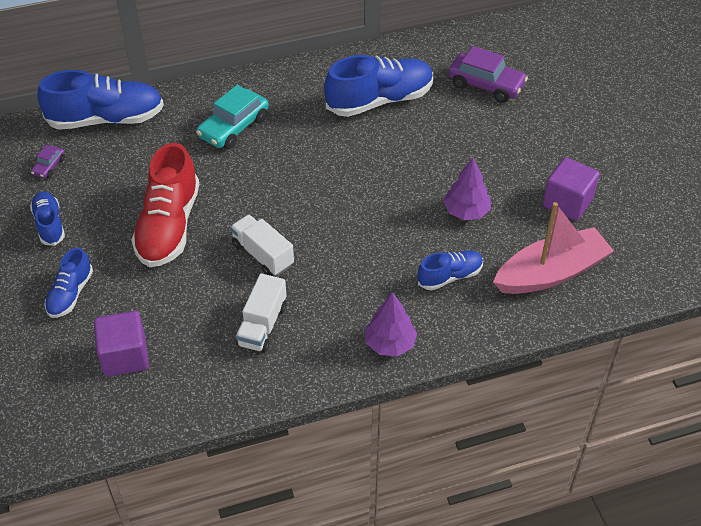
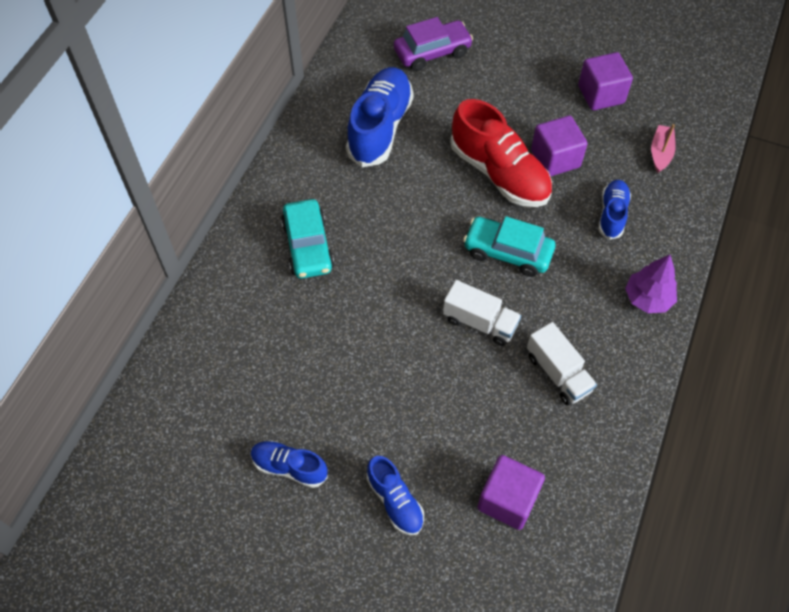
camera: 50 degrees left, 10 degrees up
purple car [31,145,65,178] -> none
blue shoe [37,70,164,130] -> none
red shoe [131,143,199,267] -> red shoe moved to [450,99,552,207]
white truck [230,215,294,276] -> white truck turned 150 degrees counterclockwise [443,280,521,346]
purple tree [443,158,491,220] -> purple cube [531,116,587,176]
pink boat [493,202,614,294] -> pink boat [651,124,676,173], size x0.49
none -> turquoise car [463,216,555,277]

